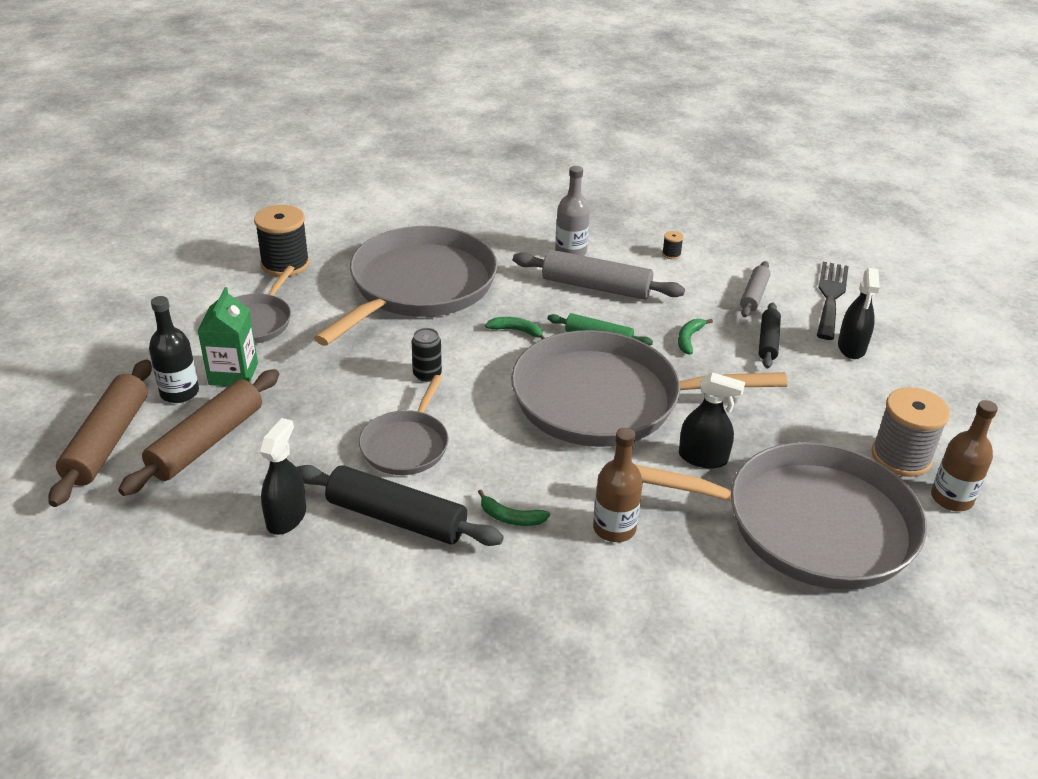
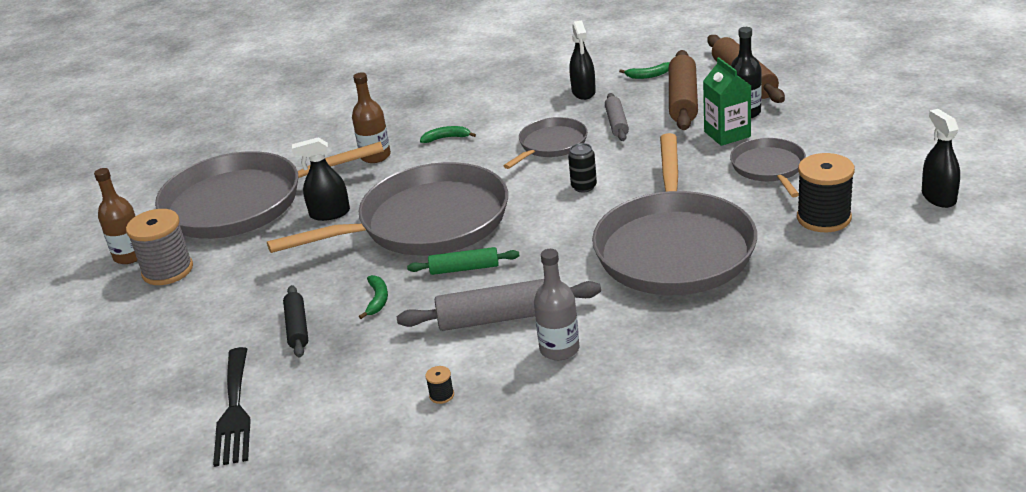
camera: 160 degrees right, 5 degrees down
black rolling pin [297,465,504,546] -> none
grey pan [359,375,449,475] -> grey pan turned 45 degrees clockwise [504,117,588,169]
green banana [485,317,545,339] -> green banana moved to [619,62,669,79]
grey rolling pin [740,261,771,317] -> grey rolling pin moved to [605,93,629,141]
black spray bottle [838,268,880,359] -> black spray bottle moved to [922,109,960,208]

